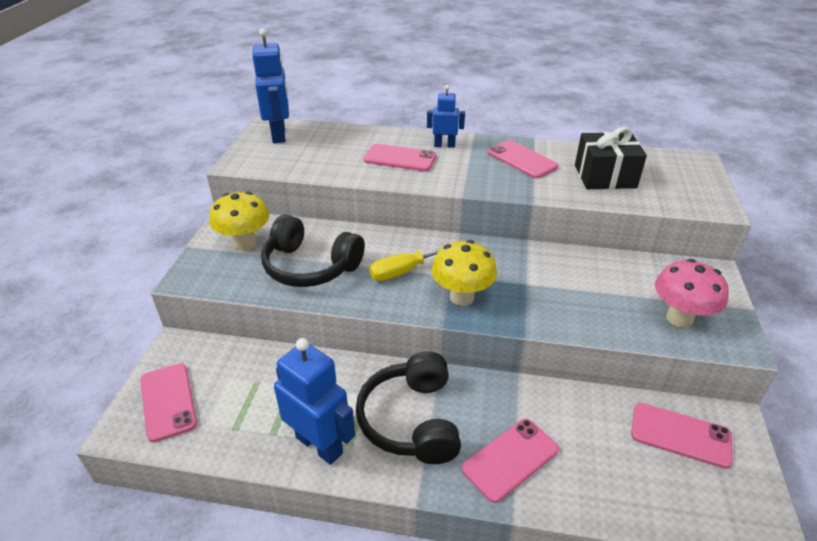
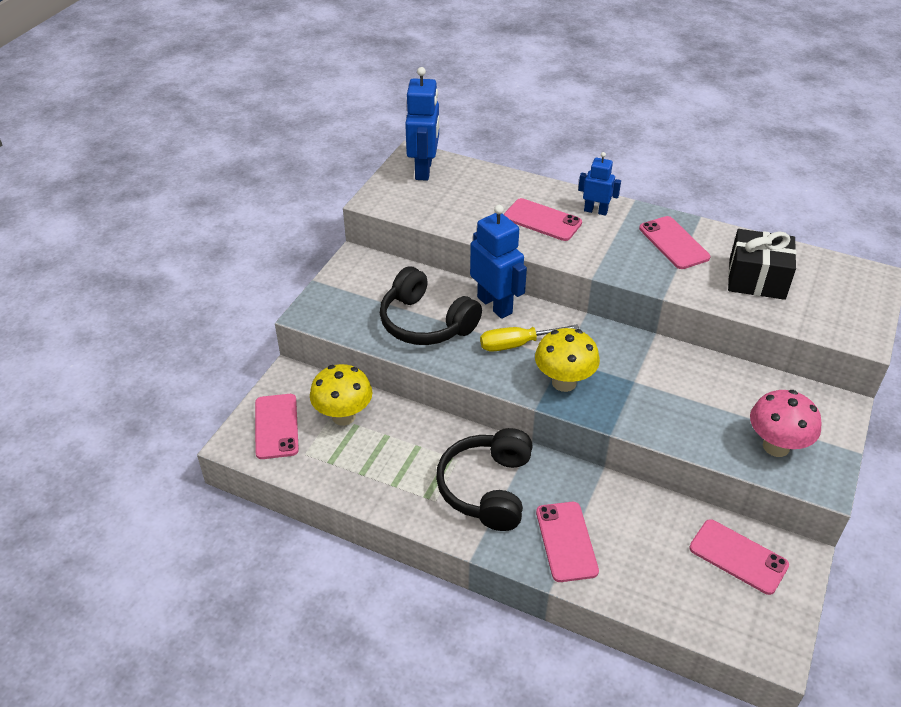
camera: 15 degrees right, 5 degrees up
yellow mushroom [209,191,269,251] -> yellow mushroom moved to [310,364,373,426]
blue robot [274,338,355,465] -> blue robot moved to [470,205,527,319]
pink phone [462,419,559,503] -> pink phone turned 75 degrees counterclockwise [536,502,599,582]

